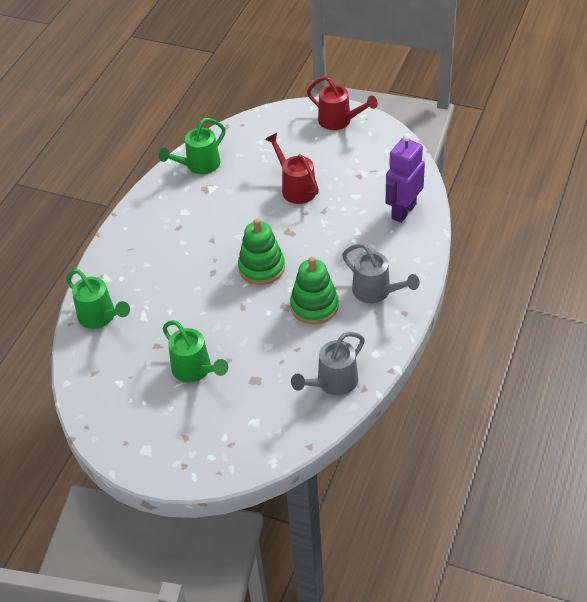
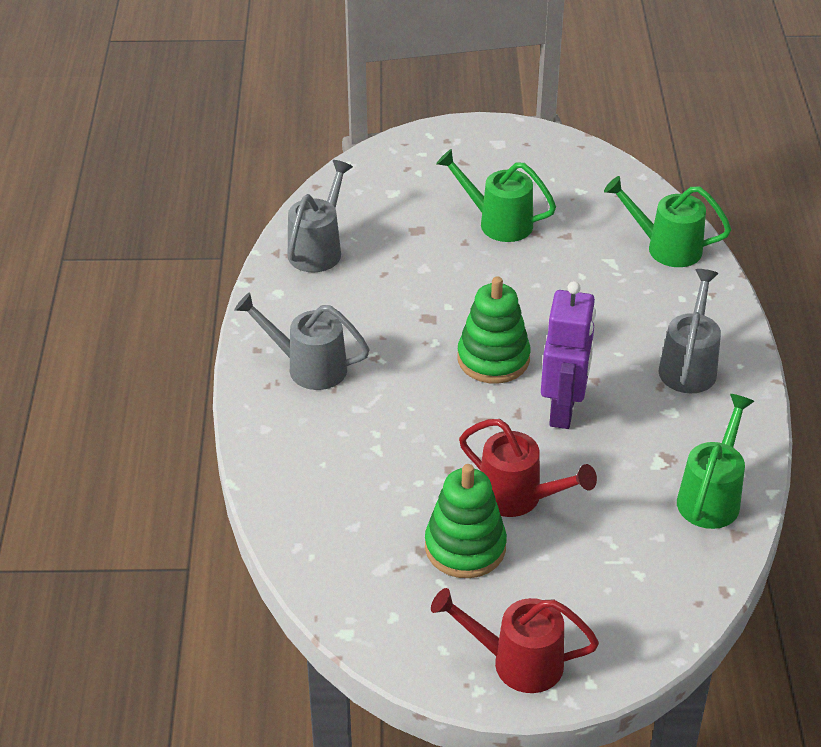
camera: 155 degrees right, 5 degrees down
green stacking toy [290,257,339,324] -> green stacking toy moved to [425,464,507,578]
purple robot [385,133,425,223] -> purple robot moved to [541,281,596,429]
none -> grey watering can [659,269,721,393]

